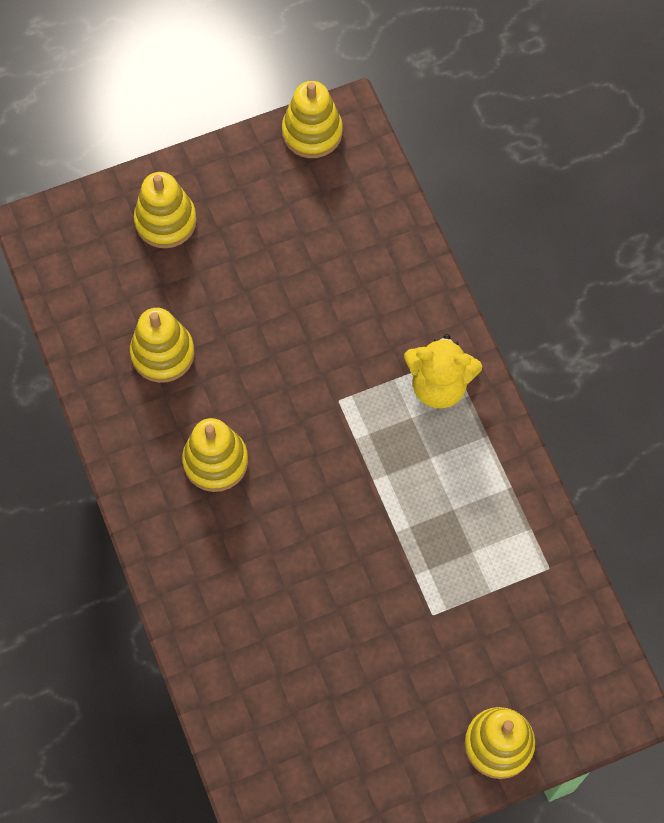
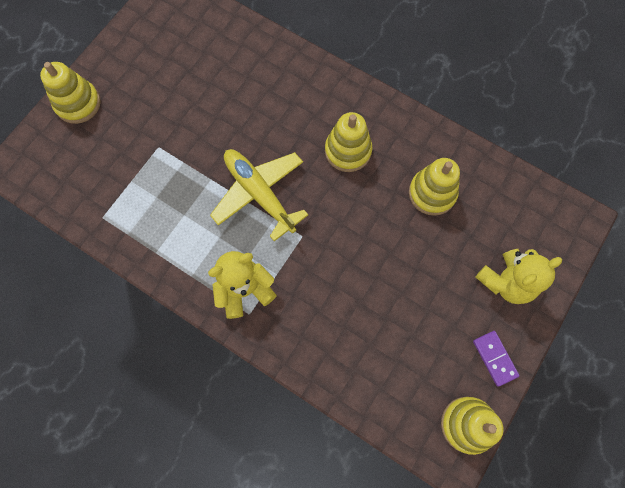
camera: 145 degrees right, 5 degrees up
yellow stacking toy [134,172,197,248] -> yellow teddy bear [476,249,562,304]
none -> yellow plane [210,149,308,241]
none -> purple domino [473,331,519,387]

